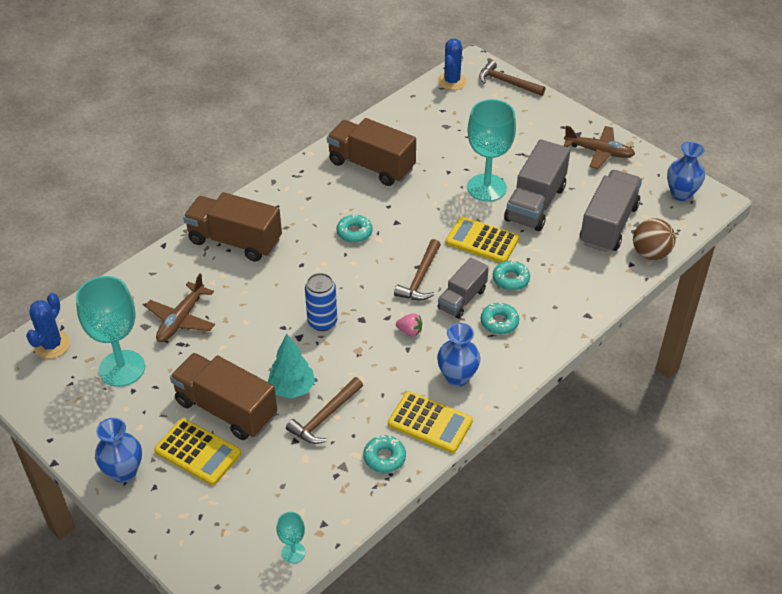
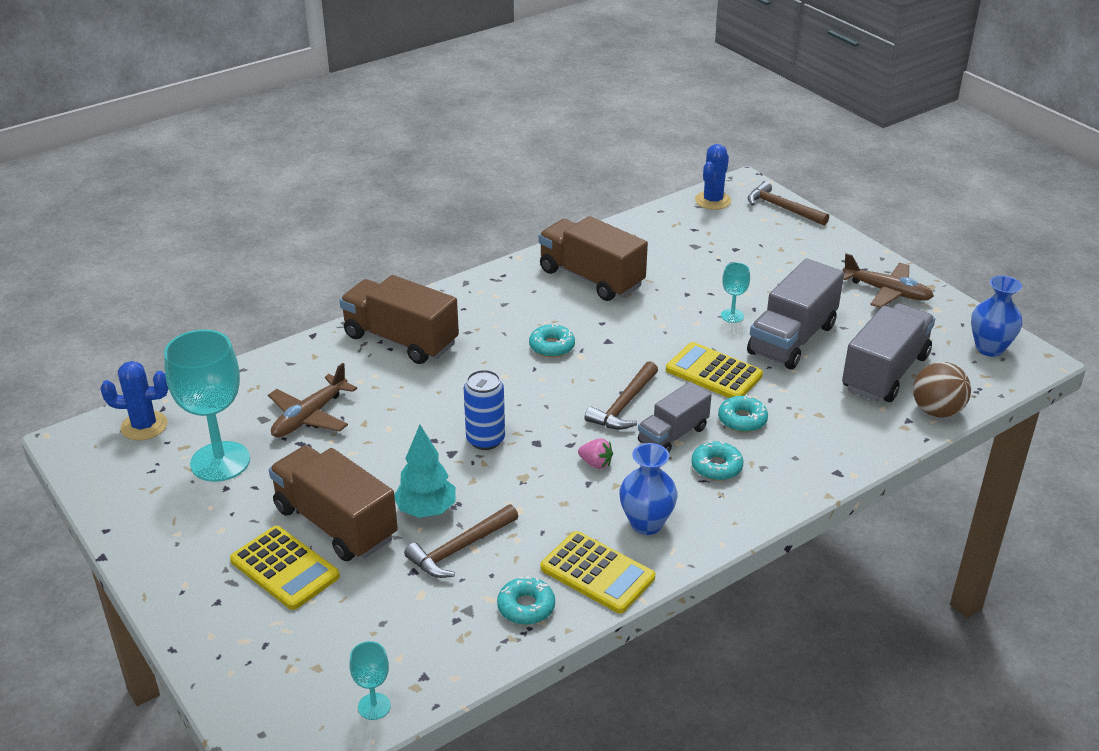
camera: 10 degrees right, 10 degrees down
blue cactus [26,293,70,359] -> blue cactus turned 60 degrees clockwise [100,361,168,441]
blue vase [95,418,142,483] -> none
turquoise goblet [467,99,516,202] -> turquoise goblet [721,262,750,323], size x0.46

